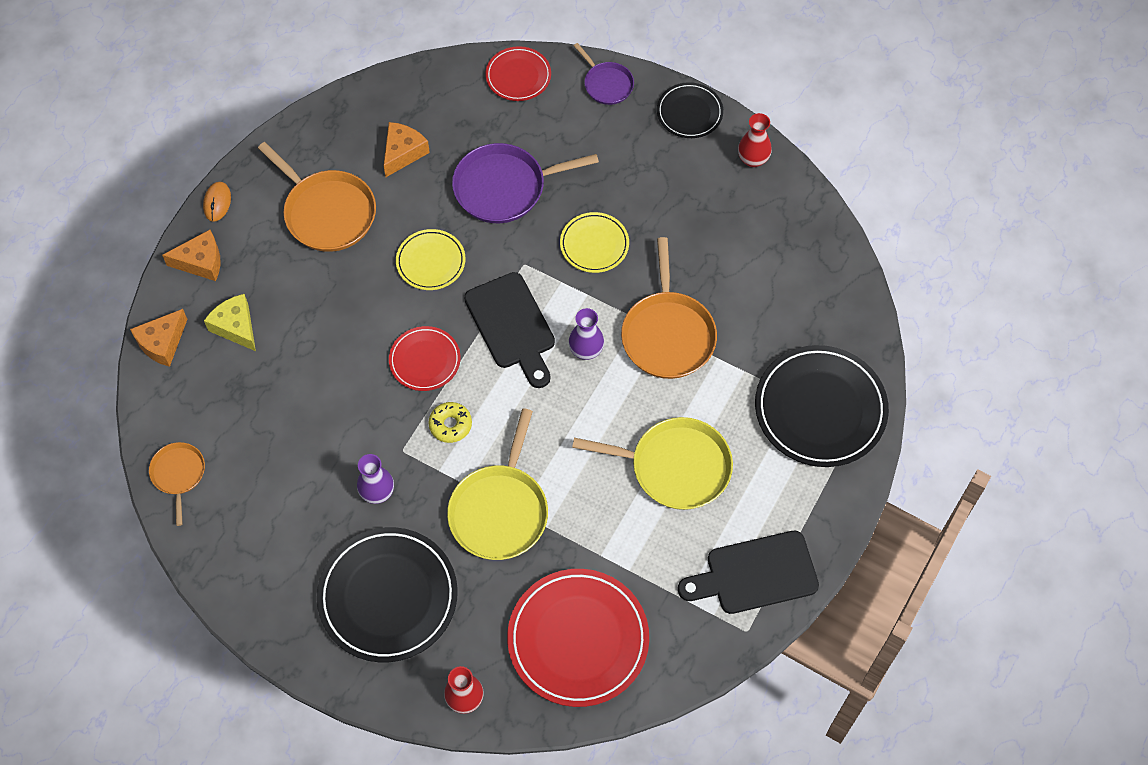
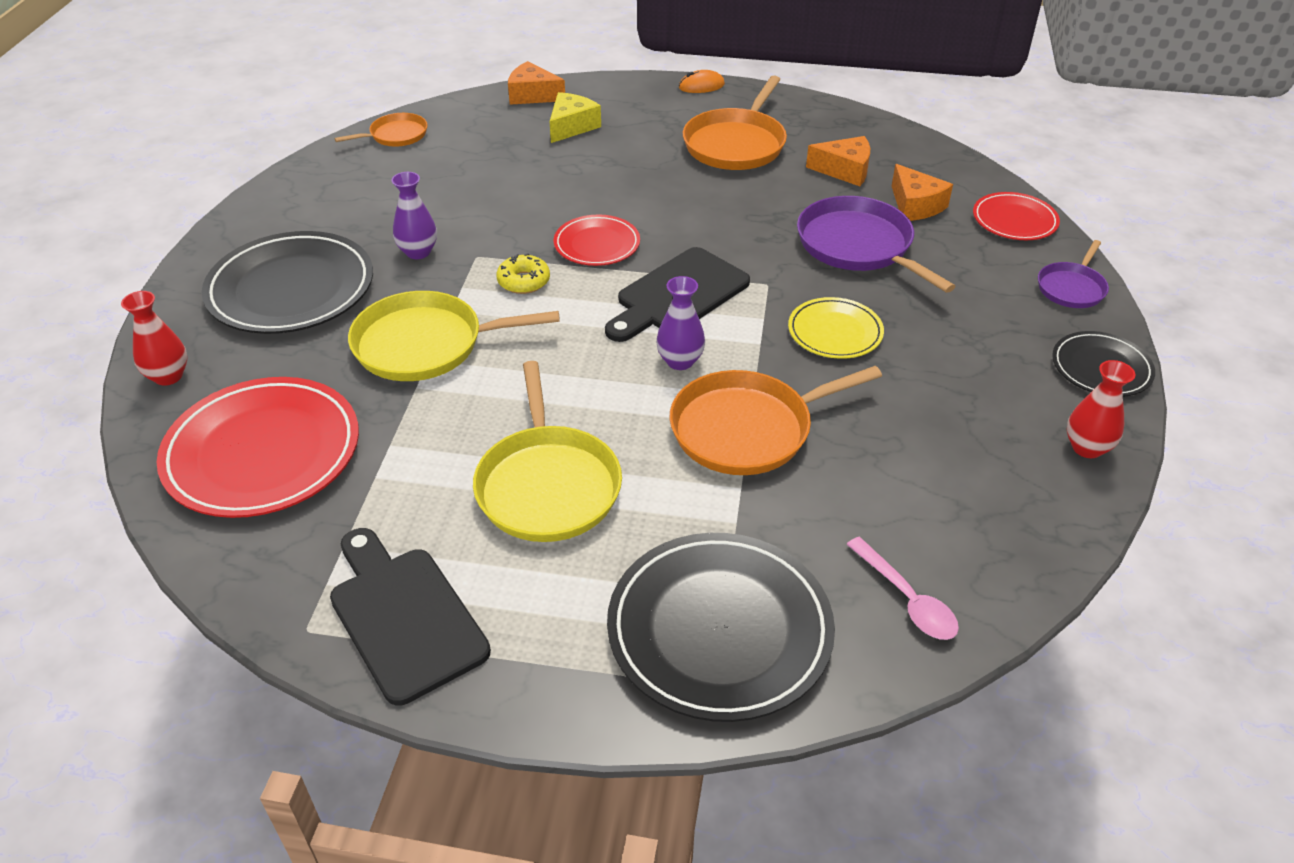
camera: 70 degrees right, 20 degrees down
orange cheese [162,230,221,281] -> orange cheese moved to [892,164,953,221]
yellow plate [396,229,466,290] -> none
none -> pink spoon [847,537,959,640]

